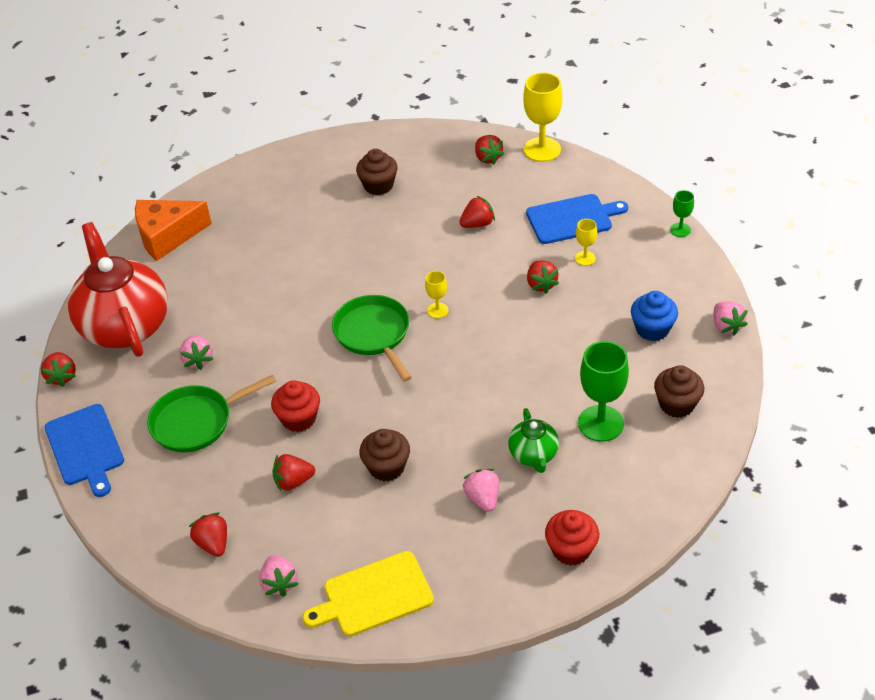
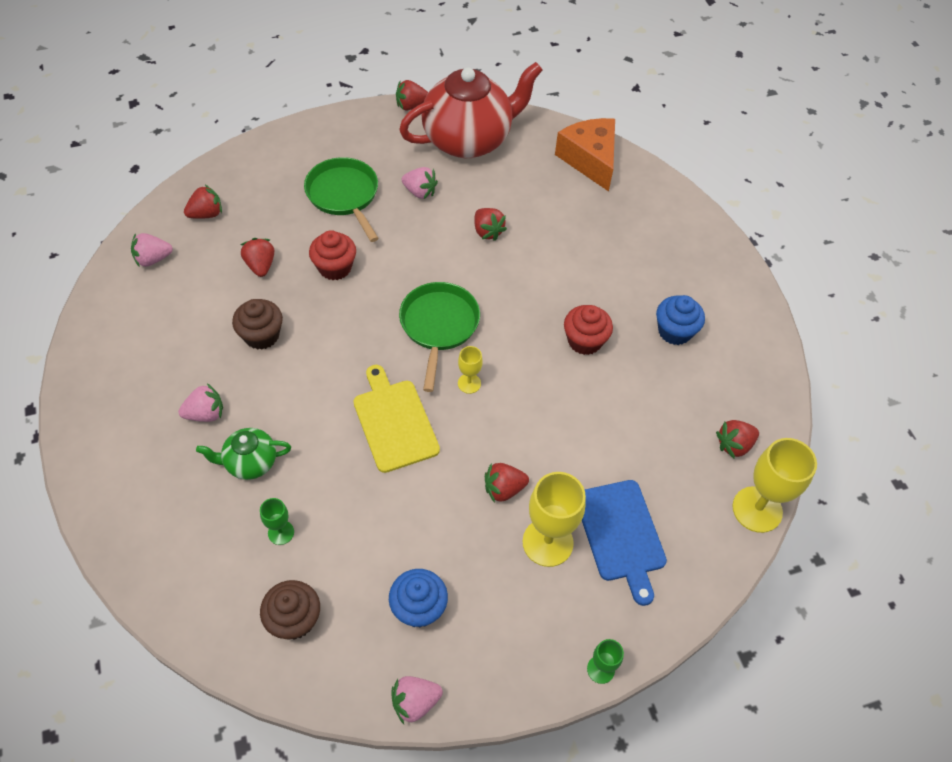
camera: 85 degrees right, 10 degrees up
blue cutting board [45,404,124,497] -> none
pink strawberry [179,336,213,370] -> pink strawberry turned 135 degrees counterclockwise [402,167,438,199]
yellow cutting board [302,551,434,636] -> yellow cutting board moved to [353,365,440,473]
green pan [332,295,412,382] -> green pan turned 60 degrees counterclockwise [399,282,480,392]
brown cupcake [356,149,398,195] -> blue cupcake [656,295,705,345]
red strawberry [460,196,495,228] -> red strawberry moved to [474,208,507,241]
red cupcake [545,510,599,566] -> red cupcake moved to [564,305,613,355]
yellow goblet [575,219,597,266] -> yellow goblet [523,472,586,567], size x1.97
green goblet [578,341,629,442] -> green goblet [260,498,294,545], size x0.51

